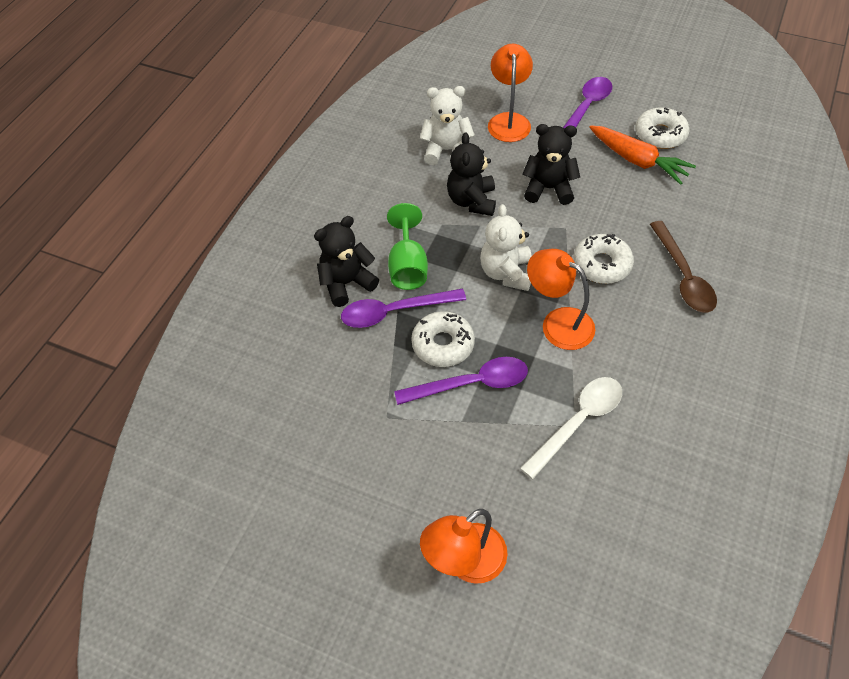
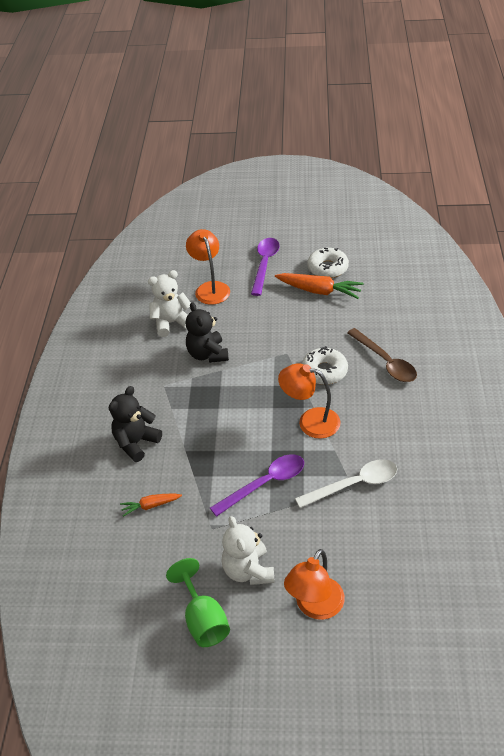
camera: 20 degrees left, 10 degrees down
purple spoon [341,289,466,328] -> none
green goblet [387,203,428,290] -> green goblet moved to [166,558,230,647]
white donut [411,311,475,367] -> none
white teddy bear [480,204,532,291] -> white teddy bear moved to [222,516,275,585]
white spoon [520,377,622,479] -> white spoon turned 45 degrees clockwise [295,459,397,508]
black teddy bear [523,124,580,205] -> none
none -> orange carrot [120,494,182,517]

